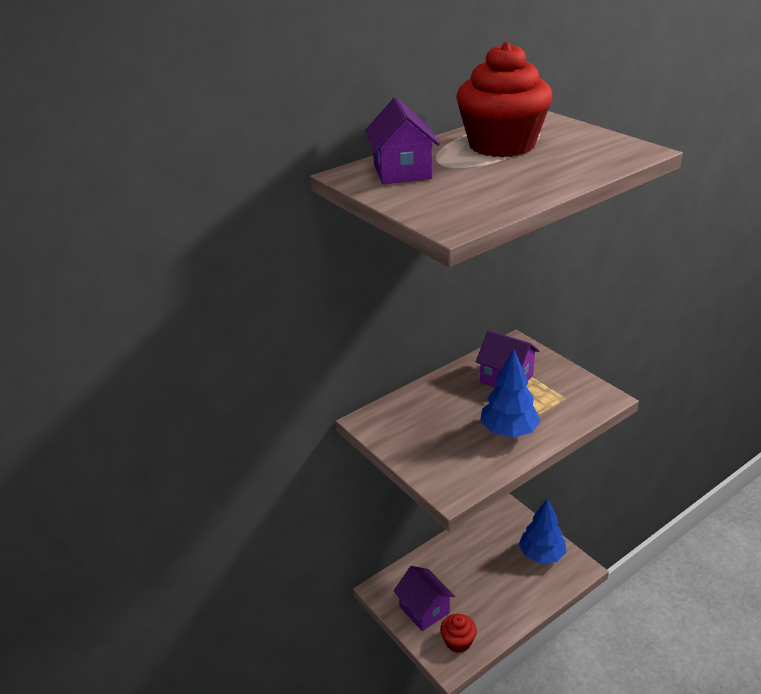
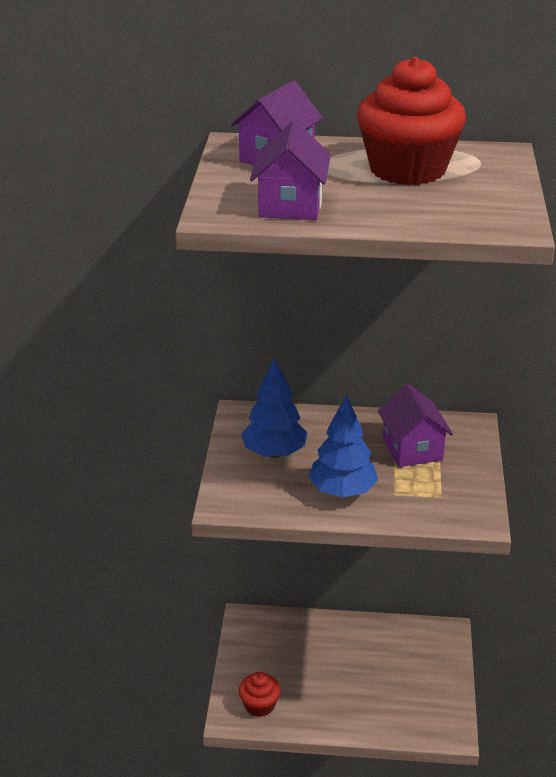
camera: 40 degrees right, 0 degrees up
purple house [394,566,455,631] -> purple house moved to [250,120,331,220]
blue tree [519,498,566,564] -> blue tree moved to [241,358,307,458]

